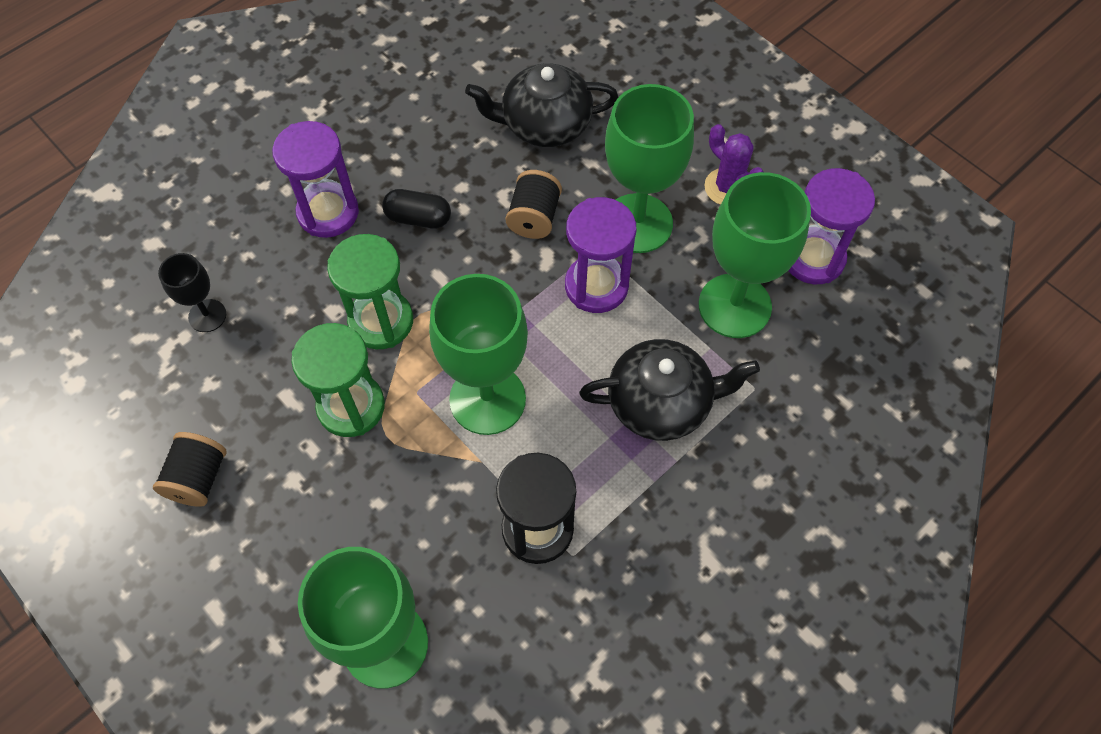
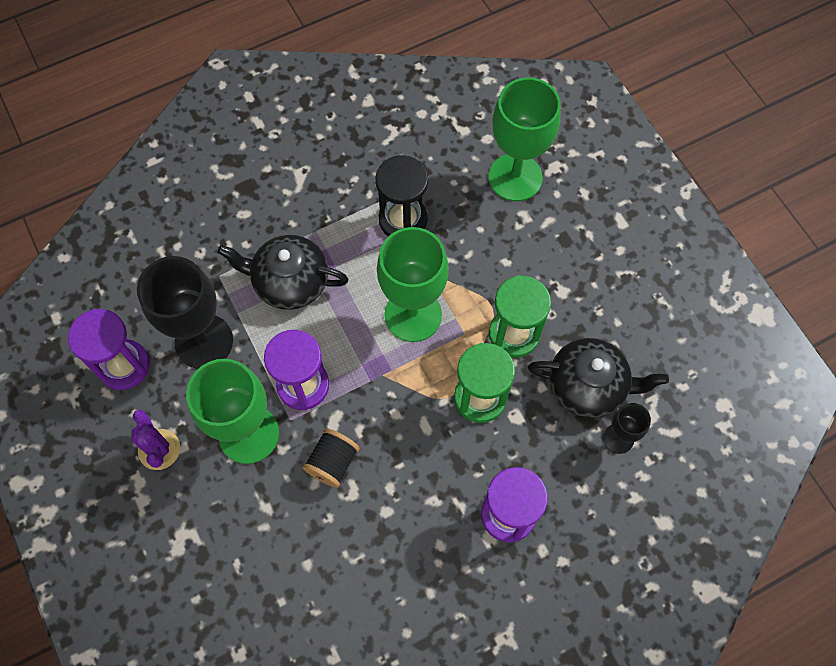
camera: 165 degrees left, 5 degrees up
black spool [153,432,227,507] -> none
black capsule [382,189,451,229] -> none
black teapot [465,64,618,147] -> black teapot moved to [528,338,669,418]
green goblet [699,172,811,338] -> black goblet [137,256,233,369]

